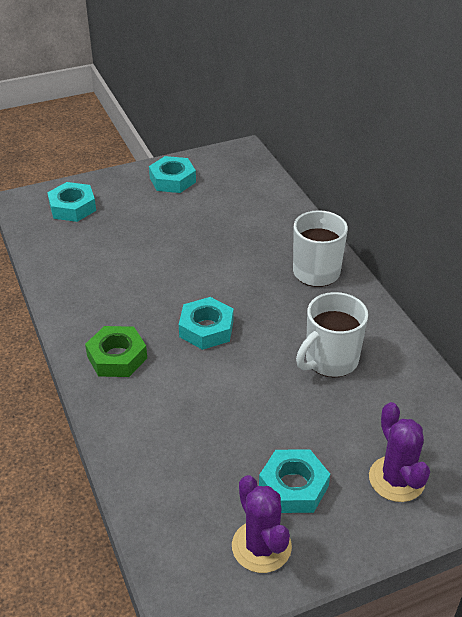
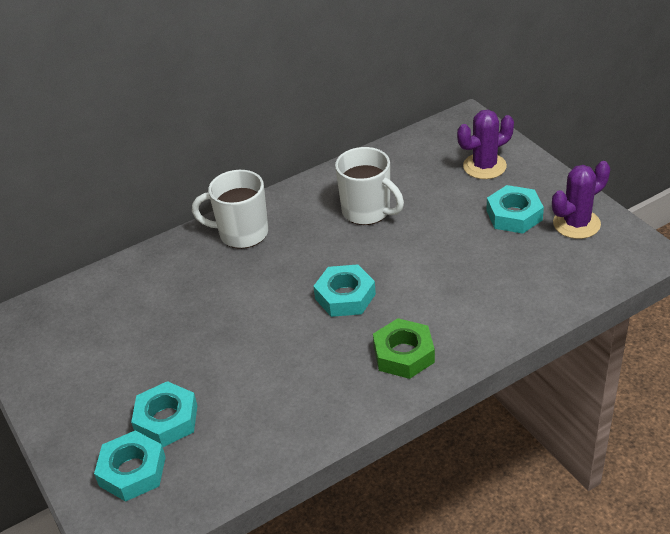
camera: 95 degrees left, 0 degrees up
turquoise nut [149,156,196,193] -> turquoise nut moved to [131,381,197,447]

